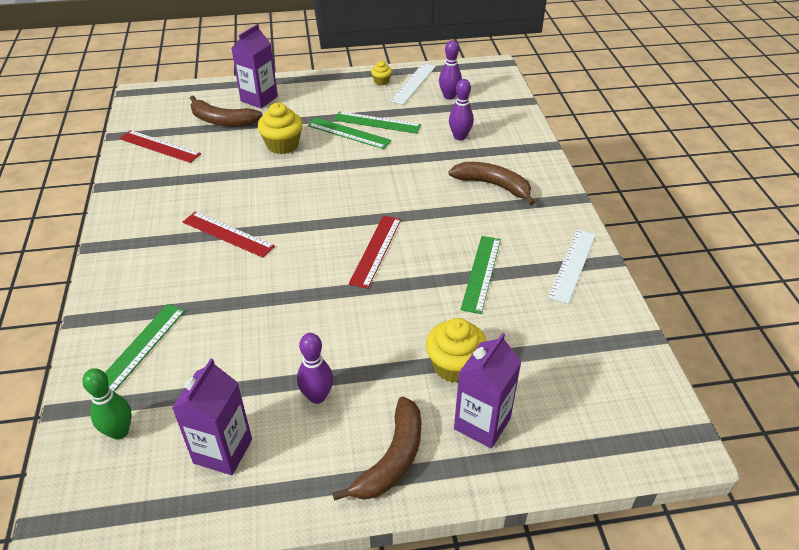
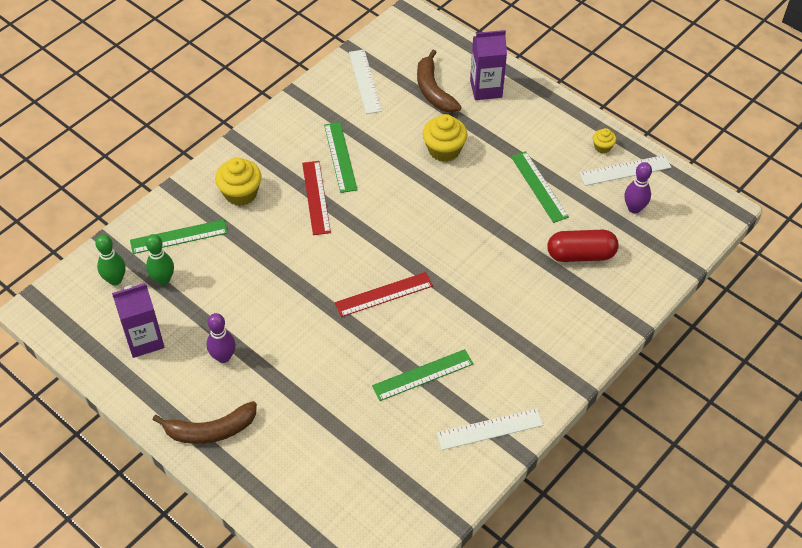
camera: 50 degrees right, 10 degrees up
red ruler [119,130,201,163] -> white ruler [349,50,382,114]
green ruler [307,118,392,149] -> green ruler moved to [324,122,357,193]
yellow cupcake [426,318,487,383] -> yellow cupcake moved to [215,158,262,206]
purple bowling pin [449,79,474,141] -> red capsule [547,230,619,262]
brown banana [449,162,535,206] -> none
purple carton [454,333,522,449] -> none
none -> green bowling pin [146,234,174,285]

